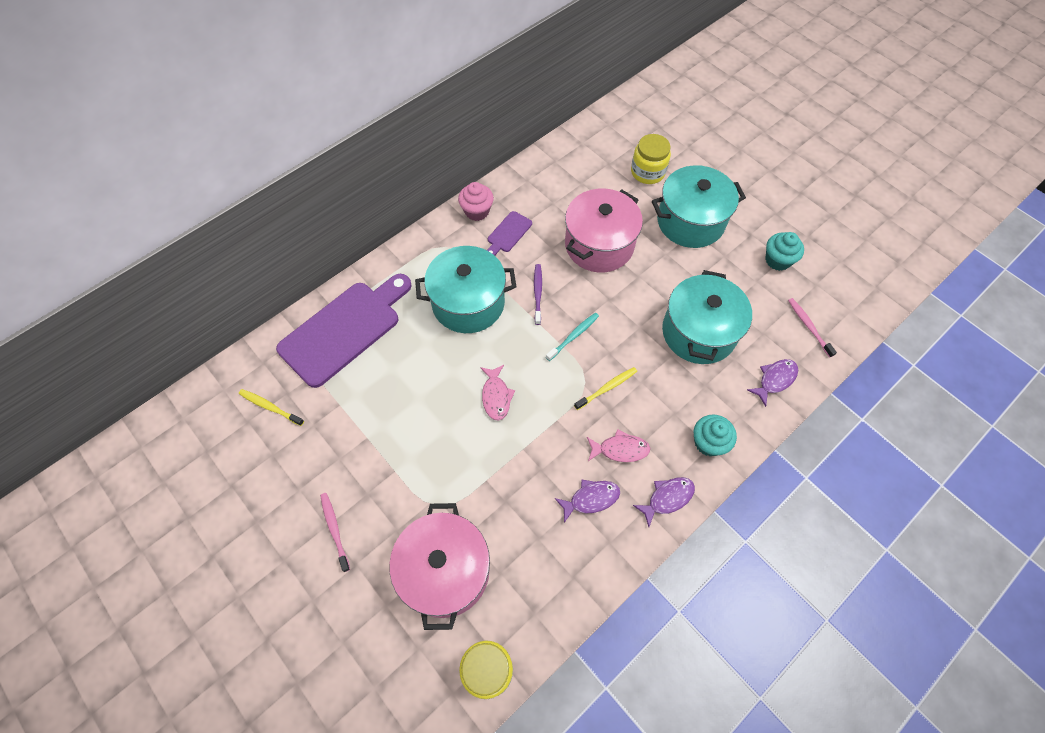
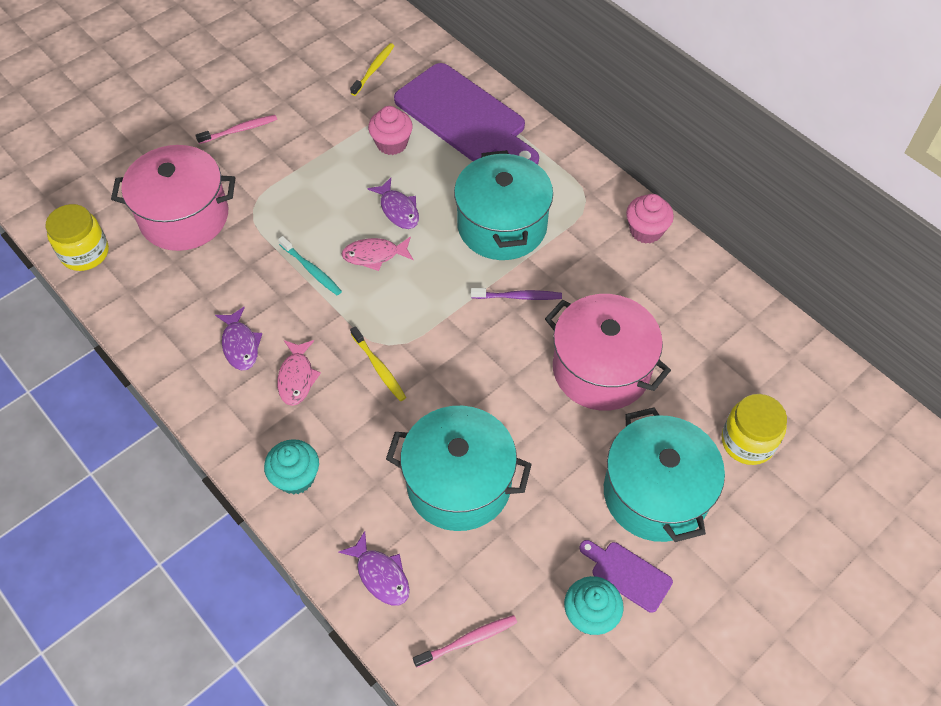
camera: 90 degrees right, 5 degrees down
purple cutting board [487,211,532,256] -> purple cutting board moved to [580,540,673,613]
turquoise toothbrush [546,313,599,361] -> turquoise toothbrush moved to [278,236,342,295]
purple fish [633,477,695,527] -> purple fish moved to [367,178,419,229]
none -> pink cupcake [368,106,413,155]

